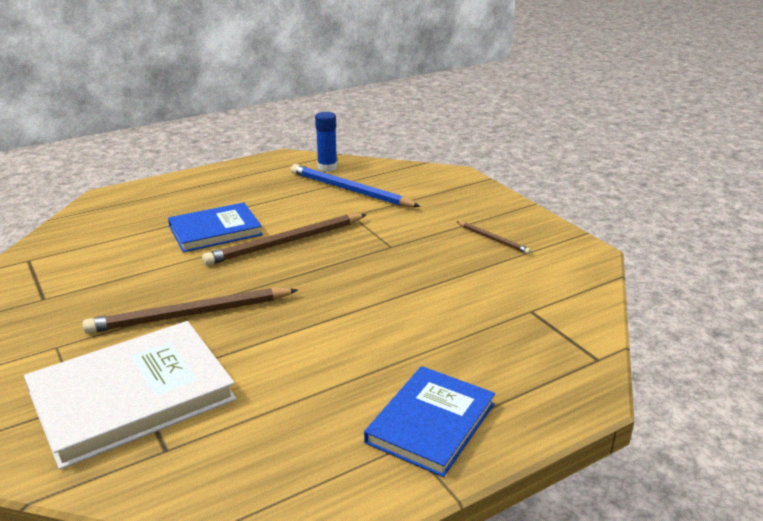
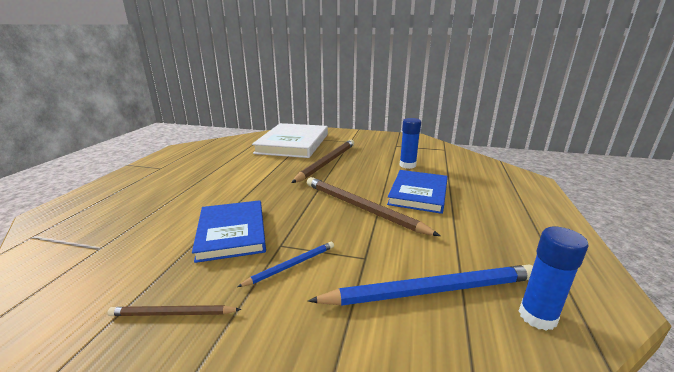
camera: 135 degrees right, 5 degrees down
brown pencil [202,214,367,266] -> brown pencil turned 60 degrees counterclockwise [307,177,440,236]
blue book [364,366,495,477] -> blue book moved to [192,200,266,263]
none -> blue pencil [237,242,334,287]
none -> blue glue stick [400,118,421,169]

